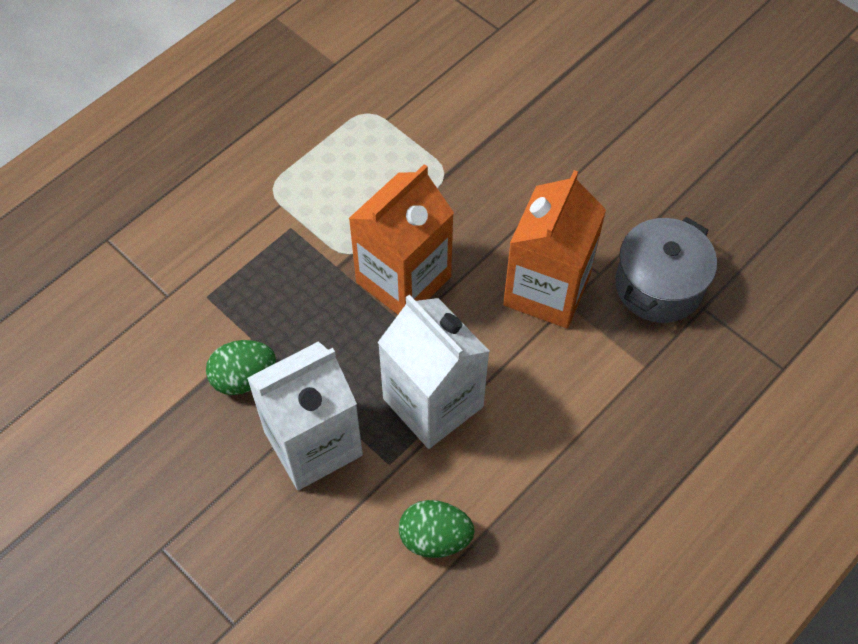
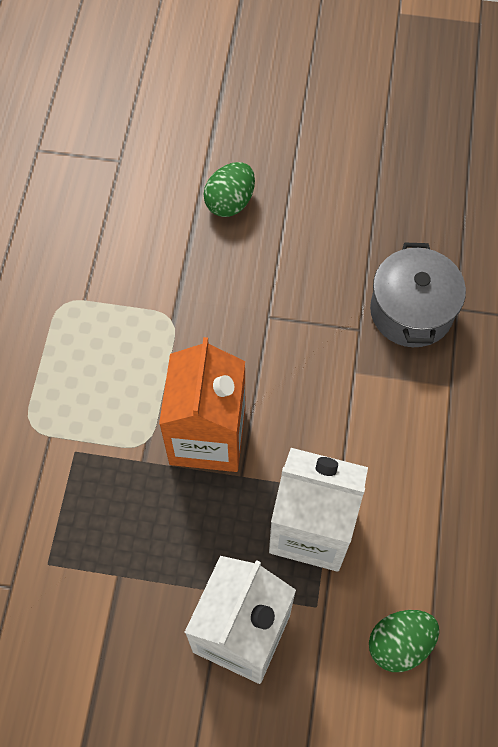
camera: 35 degrees left, 5 degrees up
green egg [206,340,276,395] -> green egg moved to [203,162,255,217]
orange carton [503,170,606,328] -> none

